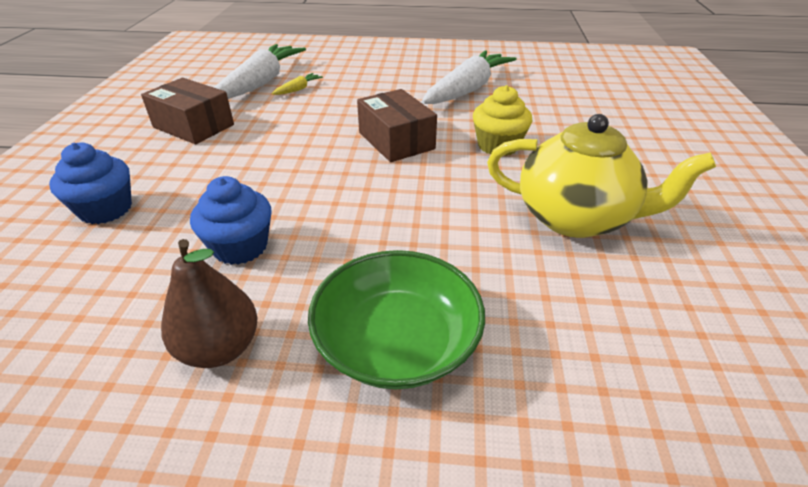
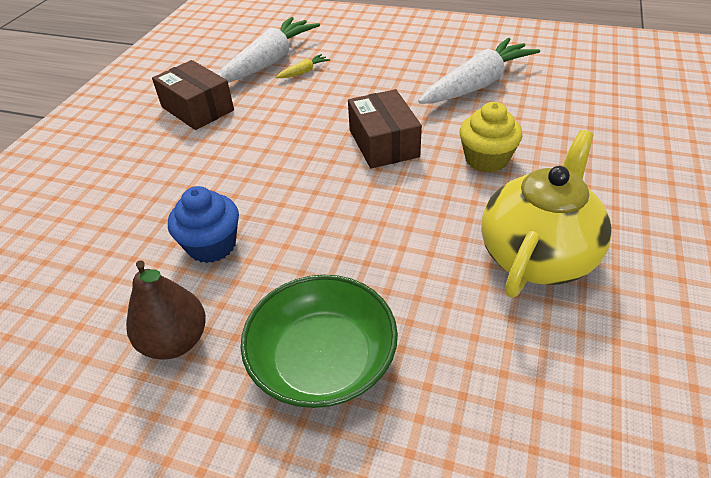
camera: 15 degrees right, 5 degrees up
blue cupcake [49,143,132,224] -> none
yellow teapot [487,114,716,238] -> yellow teapot turned 90 degrees counterclockwise [481,130,612,298]

